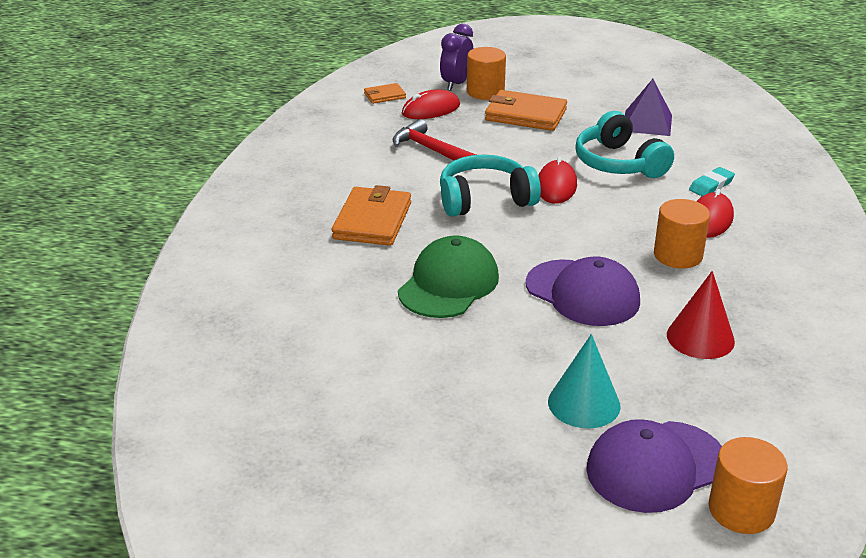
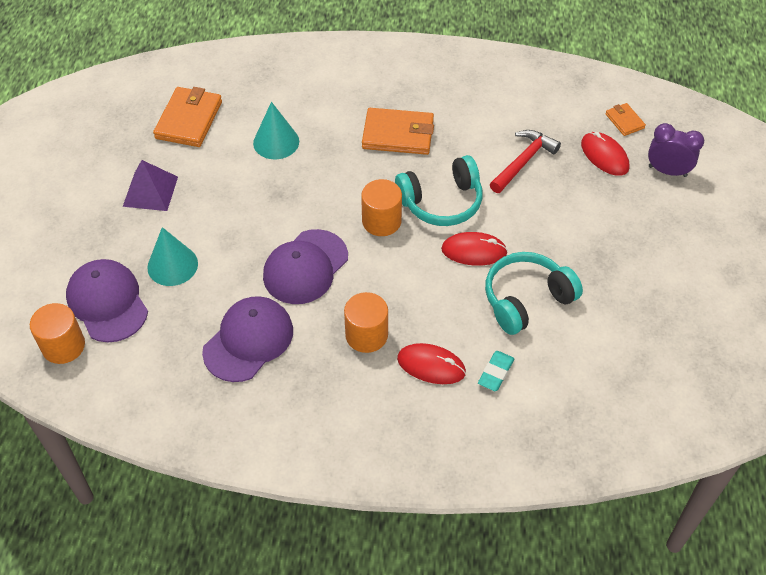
camera: 85 degrees right, 20 degrees up
green cap [398,235,499,318] -> none
turquoise headphones [440,155,541,217] -> turquoise headphones turned 90 degrees clockwise [395,155,483,226]
orange cylinder [467,47,506,100] -> orange cylinder moved to [361,179,402,236]
orange wallet [485,90,567,131] -> orange wallet moved to [153,87,222,147]
purple pyramid [625,79,672,136] -> purple pyramid moved to [123,160,178,211]
red cone [667,271,735,359] -> purple cap [202,296,293,382]
turquoise eraser [689,167,735,196] -> turquoise eraser turned 75 degrees clockwise [478,351,514,391]
none -> turquoise cone [253,102,299,159]

